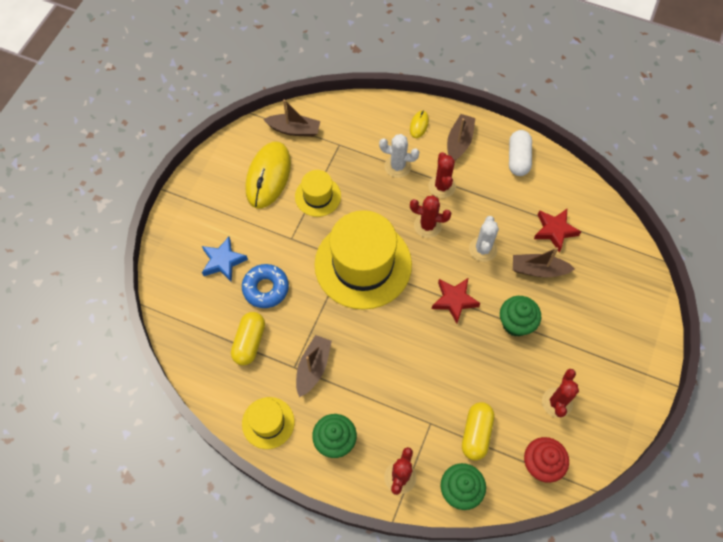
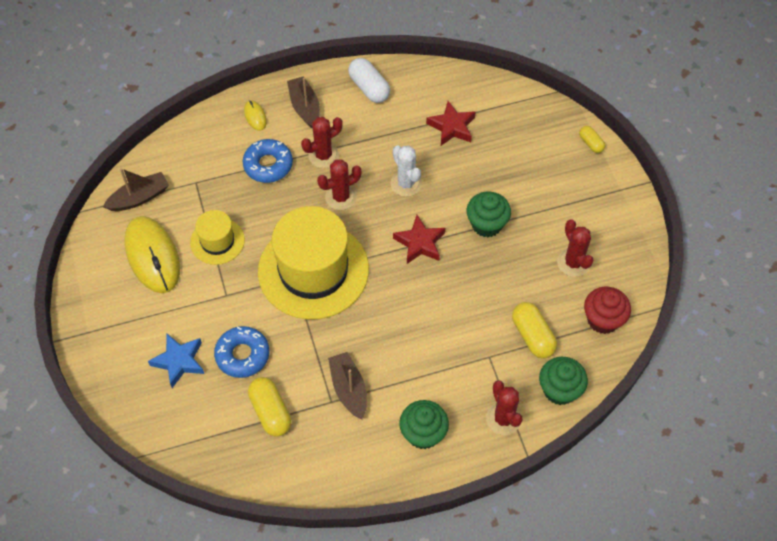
camera: 40 degrees left, 5 degrees down
yellow hat [242,397,295,449] -> none
white cactus [379,134,419,178] -> blue donut [243,139,293,183]
red cactus [429,152,456,198] -> red cactus turned 75 degrees counterclockwise [301,117,343,168]
brown boat [513,247,575,277] -> none
none -> yellow capsule [579,126,605,153]

